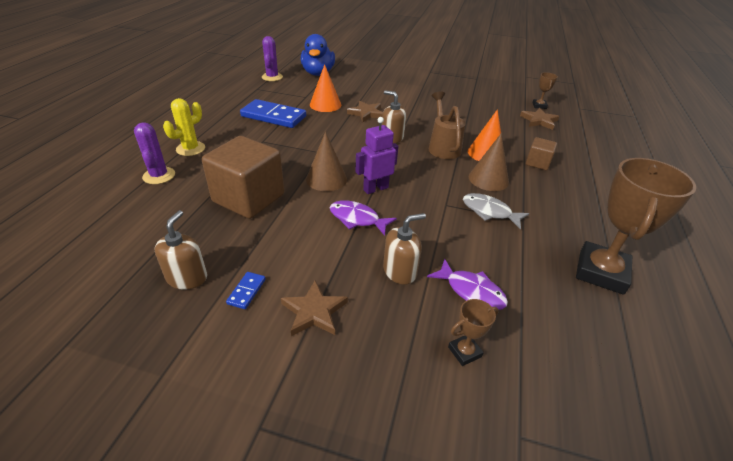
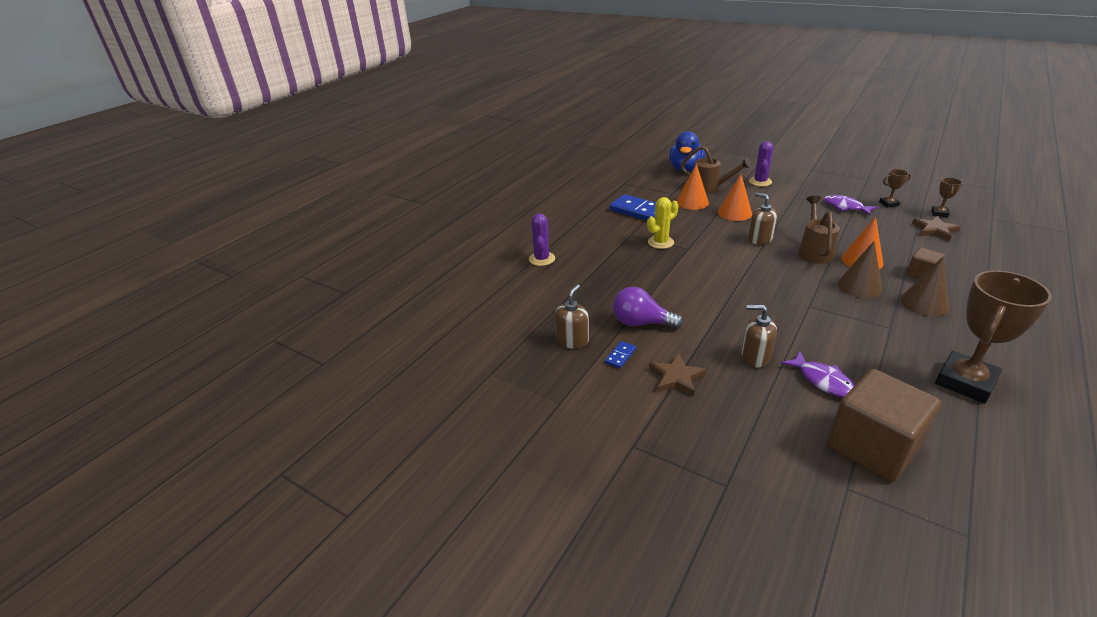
camera: 20 degrees right, 5 degrees down
yellow cactus [163,98,205,156] -> yellow cactus moved to [647,197,679,249]
brown cube [202,136,284,219] -> brown cube moved to [827,369,941,482]
purple cactus [262,36,283,81] -> purple cactus moved to [749,141,773,187]
brown cone [306,132,347,191] -> brown cone moved to [900,256,949,316]
purple fish [330,200,397,236] -> purple fish moved to [824,195,878,216]
brown star [347,101,383,122] -> orange cone [718,174,752,221]
purple robot [355,117,398,194] -> none
brown soap dispenser [383,213,426,285] -> brown soap dispenser turned 150 degrees counterclockwise [741,305,777,368]
brown trophy [448,299,499,366] -> brown trophy moved to [879,169,911,208]
grey fish [463,193,530,229] -> none
none -> purple light bulb [613,287,683,329]
none -> brown watering can [681,146,752,194]

